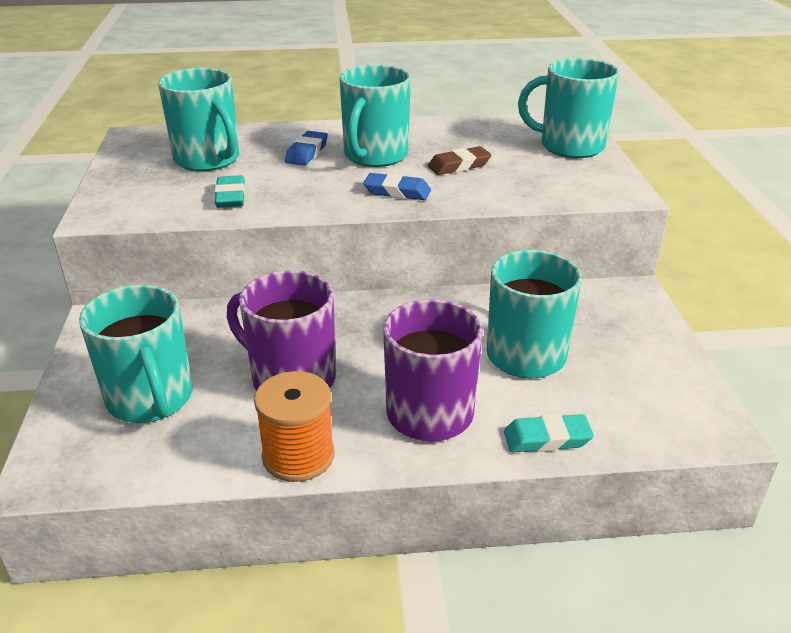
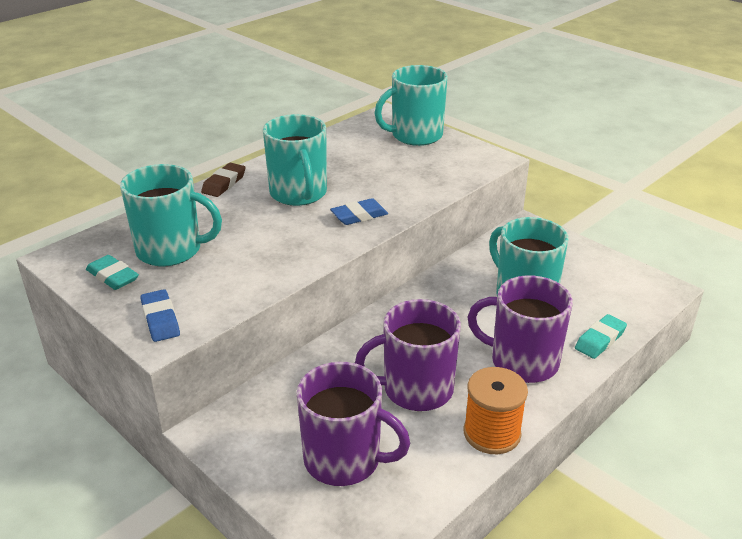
camera: 40 degrees left, 0 degrees up
turquoise mug [79,285,193,423] -> purple mug [297,362,410,486]
turquoise eraser [215,175,245,208] -> turquoise eraser moved to [86,255,139,290]
blue eraser [285,131,328,166] -> blue eraser moved to [140,289,180,342]
brown eraser [428,146,491,175] -> brown eraser moved to [201,163,246,197]

